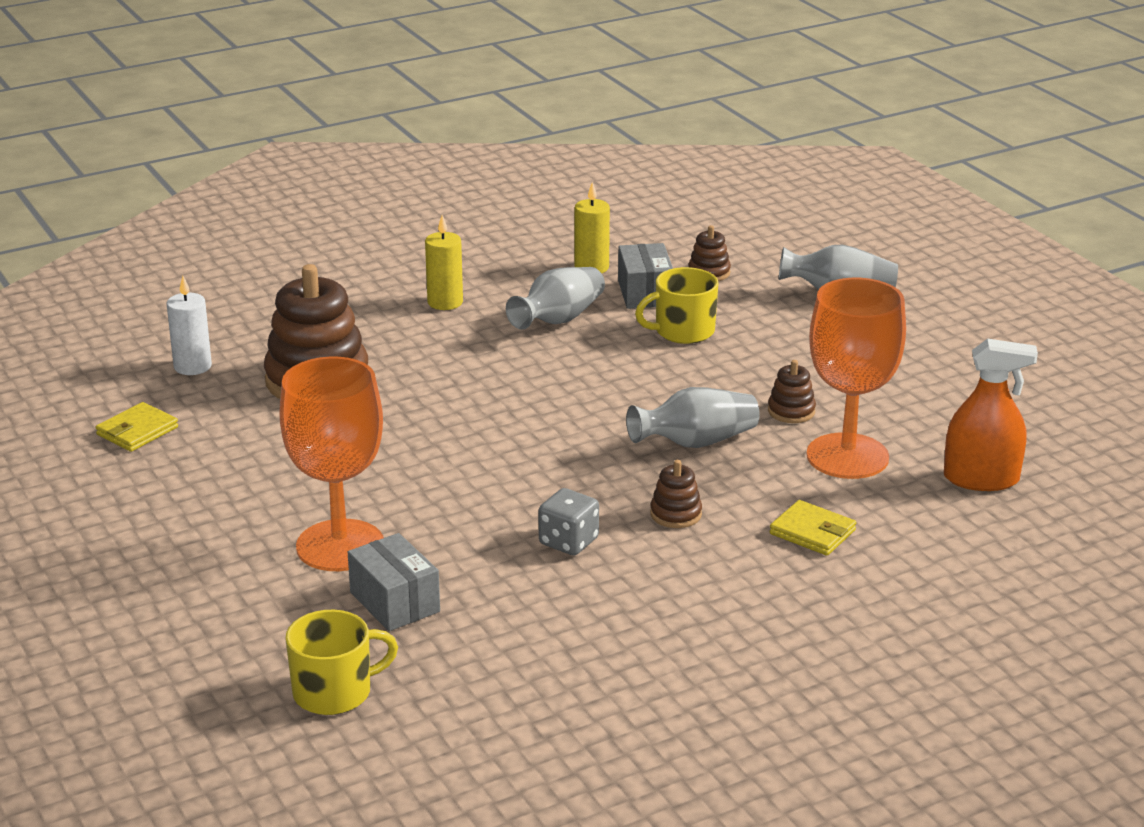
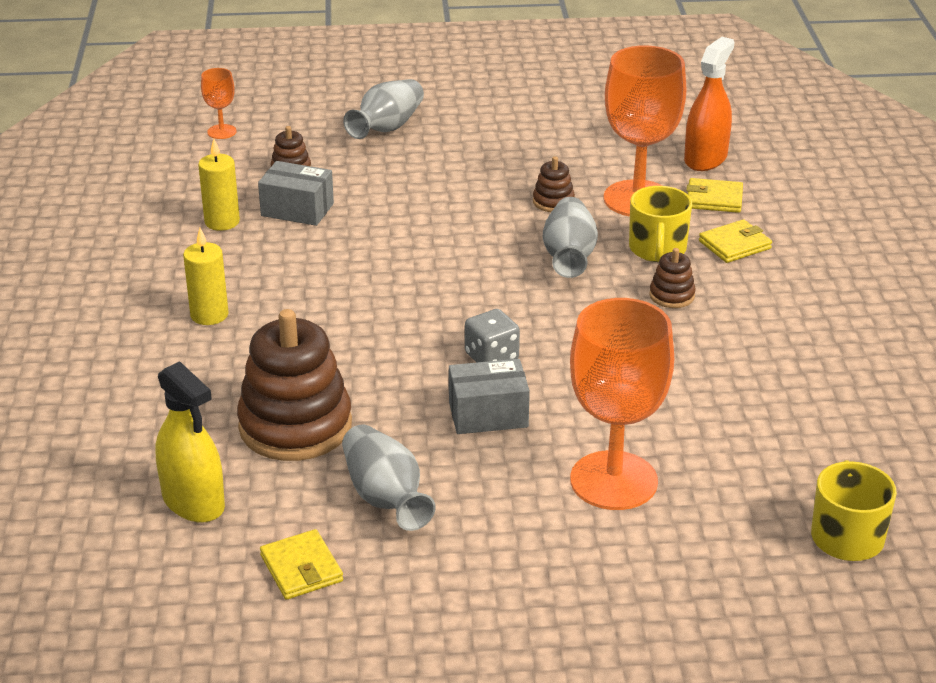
camera: 65 degrees left, 5 degrees up
white candle [167,276,212,375] -> yellow spray bottle [155,361,225,523]
grey box [348,533,440,631] -> grey box moved to [449,359,530,434]
grey vase [506,267,605,330] -> grey vase moved to [342,424,436,531]
grey dice [539,488,599,555] -> grey dice moved to [465,309,520,363]
yellow mug [635,267,718,344] -> yellow mug moved to [629,186,692,262]
none -> orange goblet [201,68,237,139]
none -> yellow wallet [686,178,743,213]

